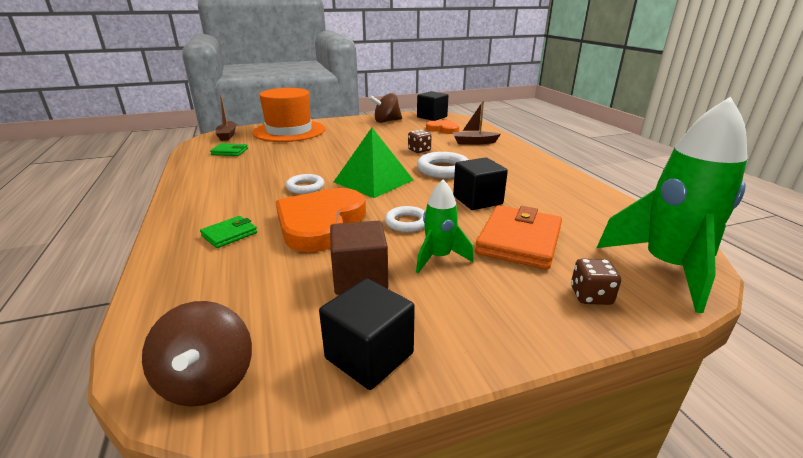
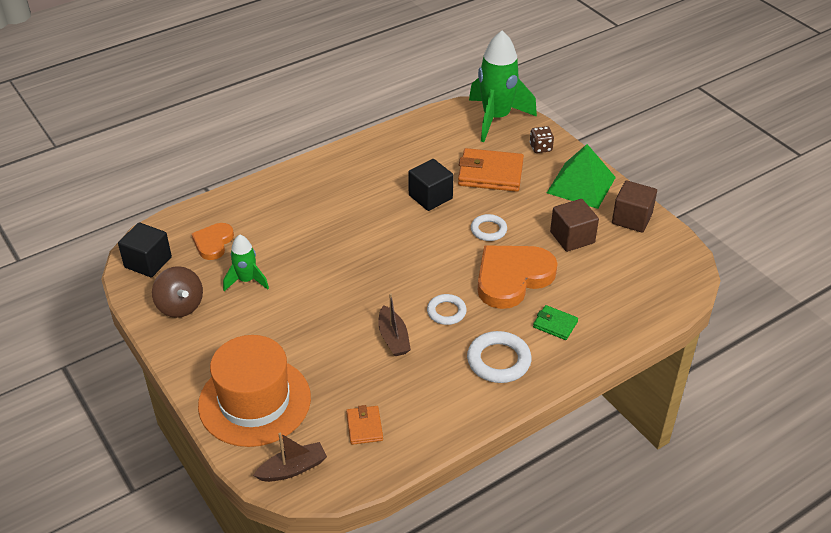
camera: 105 degrees left, 15 degrees up
brown spinning top [142,301,252,407] -> none
green wallet [210,143,248,156] -> orange wallet [346,405,383,445]
orange heart [276,188,366,252] -> orange heart turned 135 degrees clockwise [478,245,558,309]
black cube [319,278,415,390] -> brown cube [612,180,657,233]
green pyramid [334,128,413,198] -> green pyramid moved to [547,144,616,209]
brown dice [408,130,432,153] -> none
green rocket [416,180,474,273] -> green rocket moved to [223,234,269,291]
white ring [417,152,469,178] -> white ring moved to [467,331,532,383]
brown boat [452,101,501,144] -> brown boat moved to [378,293,411,356]

